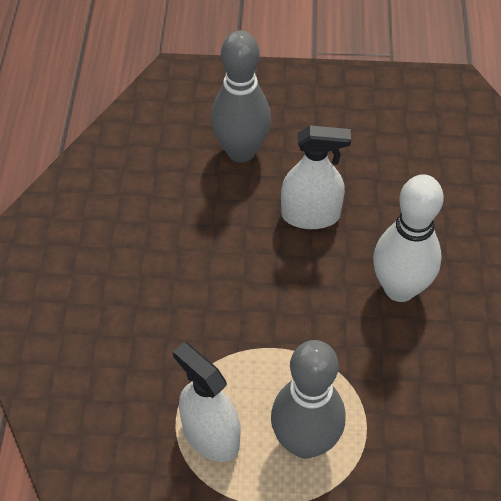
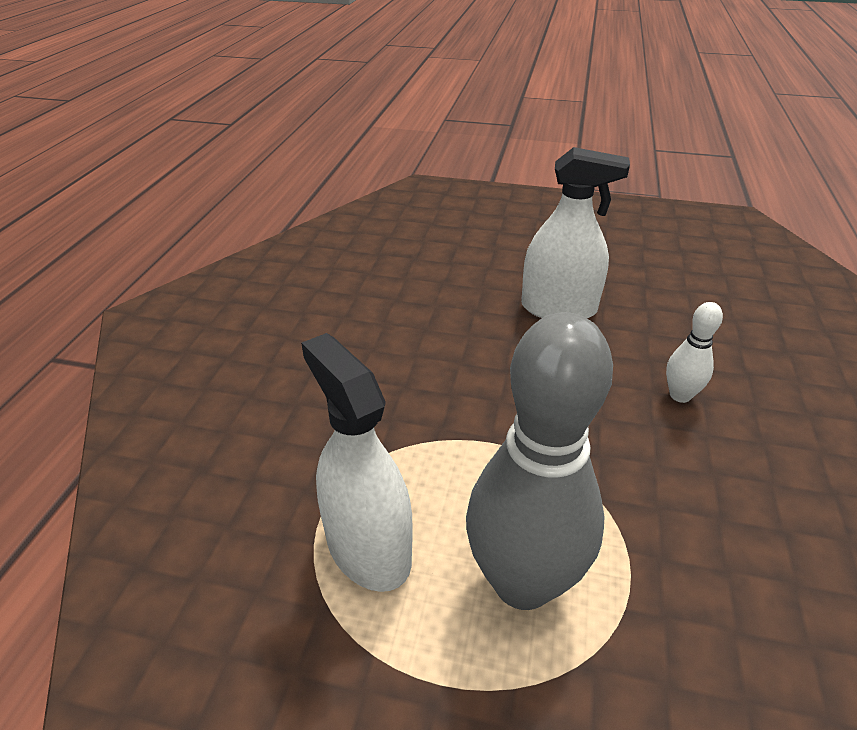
camera: 10 degrees right, 15 degrees down
grey bowling pin [211,31,271,162] -> none
white bowling pin [373,174,444,302] -> white bowling pin [666,302,723,403], size x0.46

